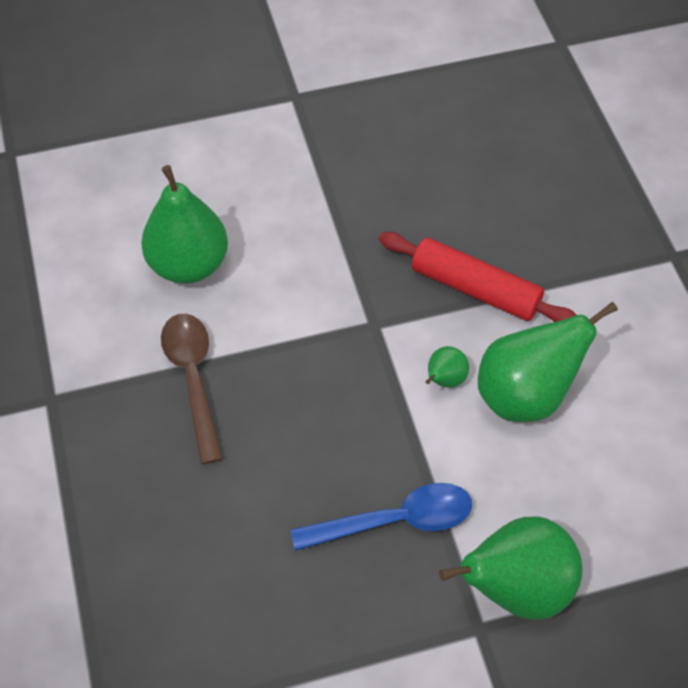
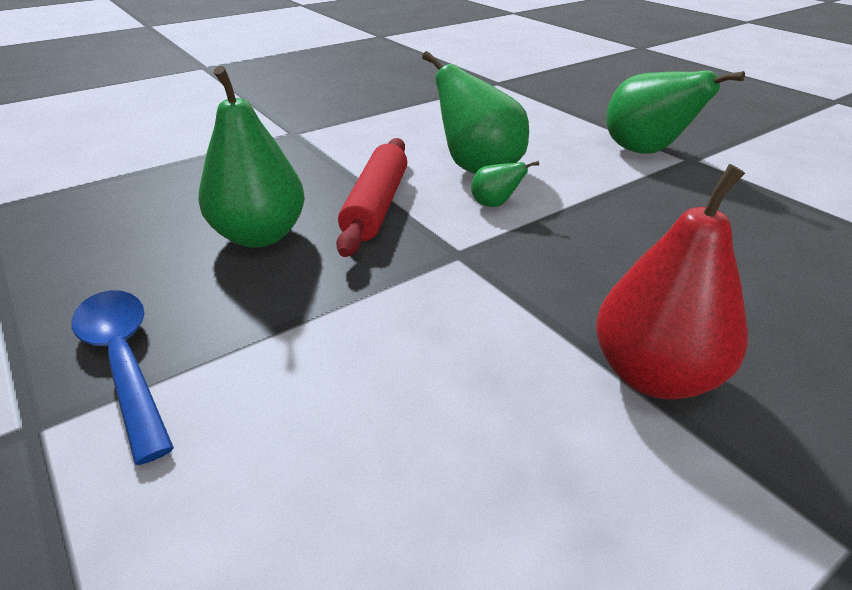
camera: 110 degrees left, 20 degrees down
green pear [141,165,228,284] -> green pear moved to [198,66,305,248]
brown spoon [161,314,223,464] -> red pear [596,164,748,399]
blue spoon [291,483,472,551] -> blue spoon moved to [72,290,174,465]

